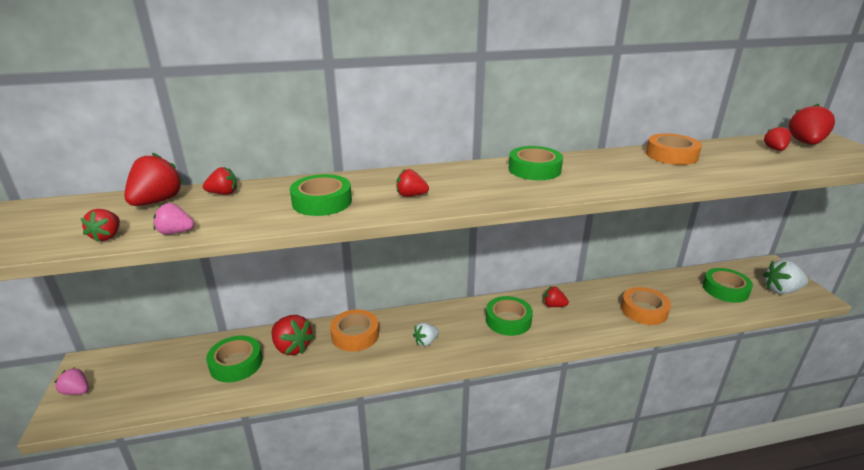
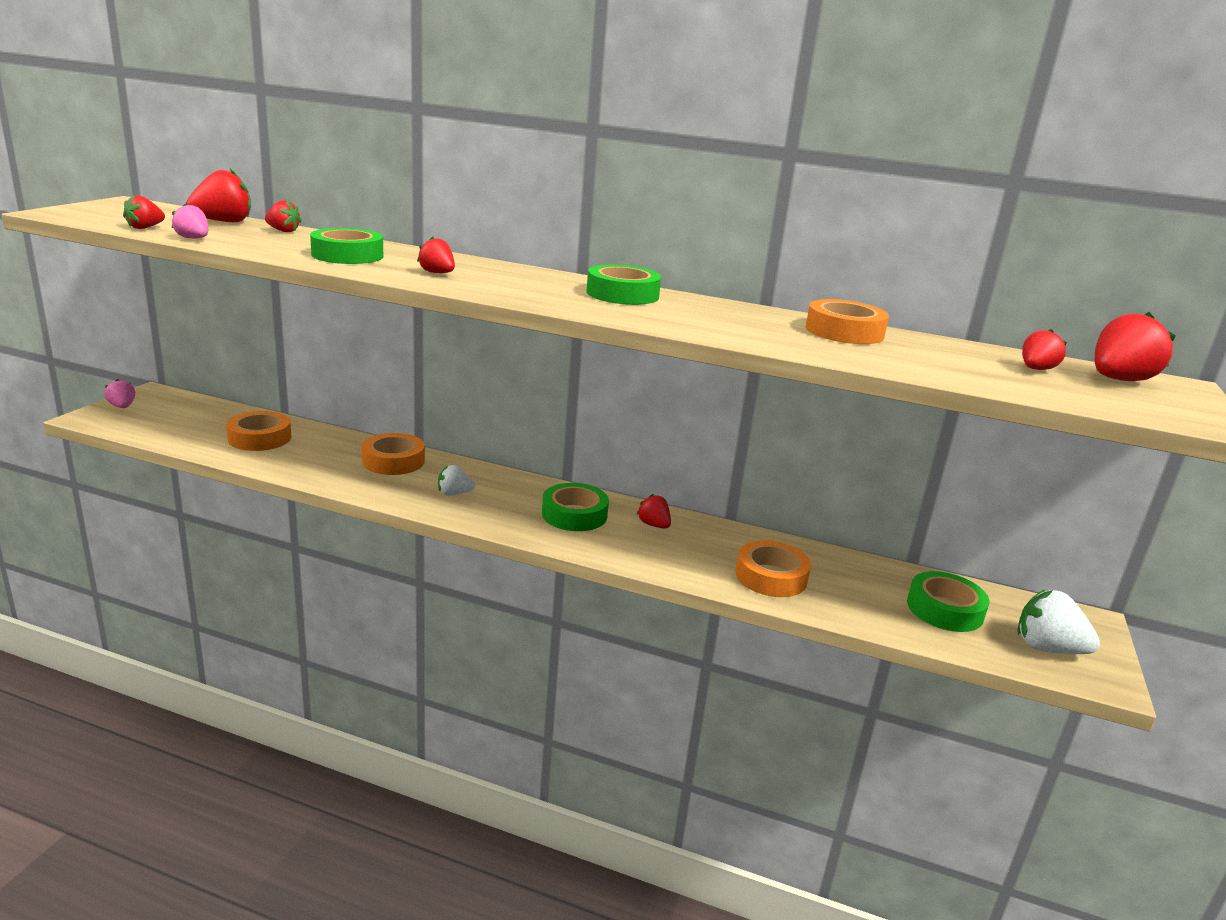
camera: 30 degrees right, 5 degrees down
green tape [206,335,263,382] -> orange tape [226,411,291,451]
red strawberry [271,315,314,355] -> none

